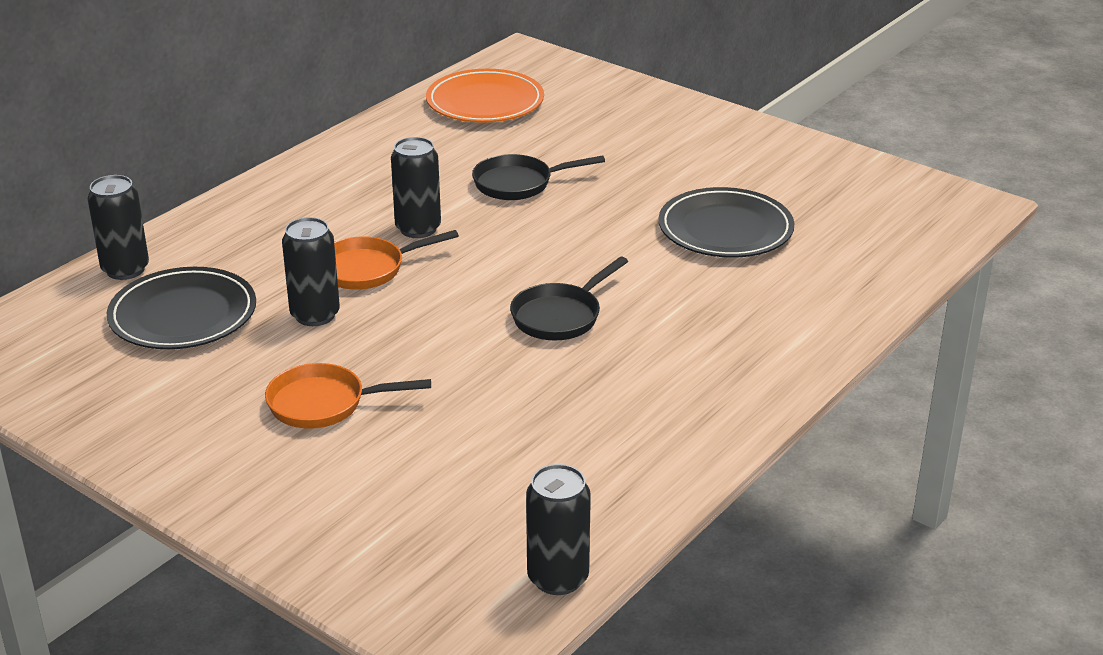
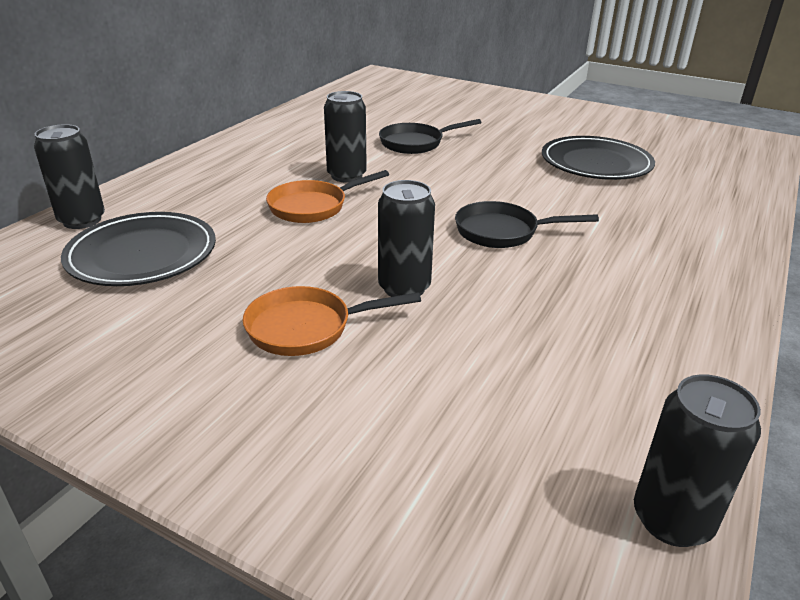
camera: 10 degrees left, 0 degrees up
black can [282,217,340,326] -> black can moved to [378,180,435,297]
orange plate [426,69,544,123] -> none
black pan [510,256,628,340] -> black pan turned 60 degrees clockwise [455,201,599,248]

